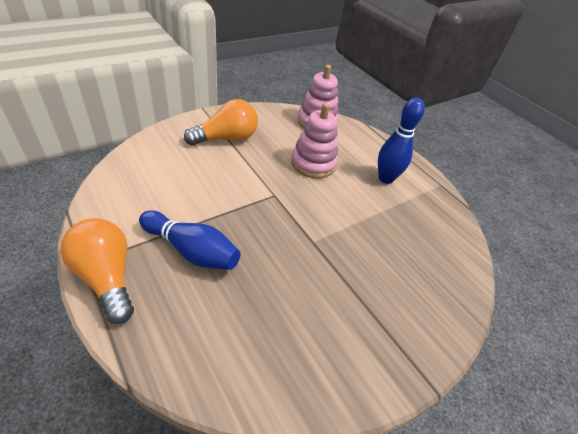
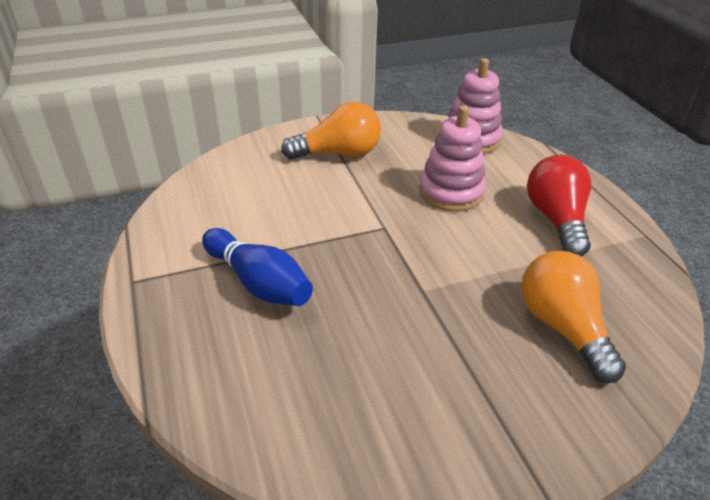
camera: 20 degrees right, 5 degrees down
orange light bulb [60,218,134,324] -> orange light bulb moved to [521,251,626,383]
blue bowling pin [378,98,425,184] -> red light bulb [527,155,591,257]

